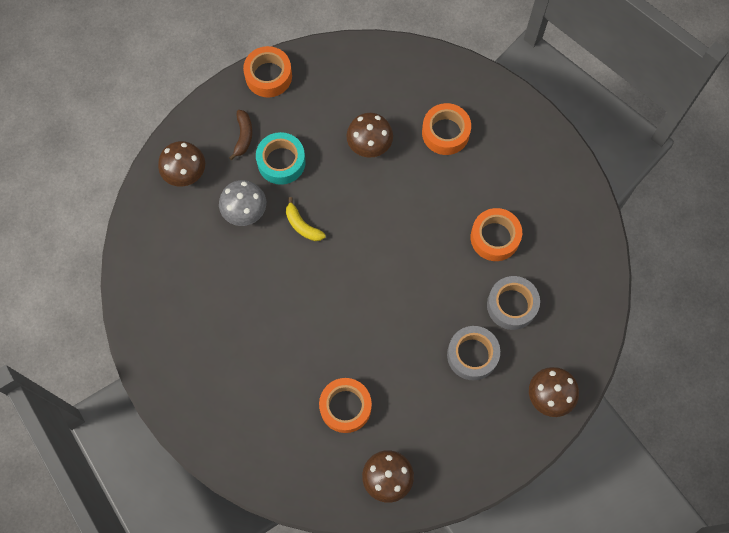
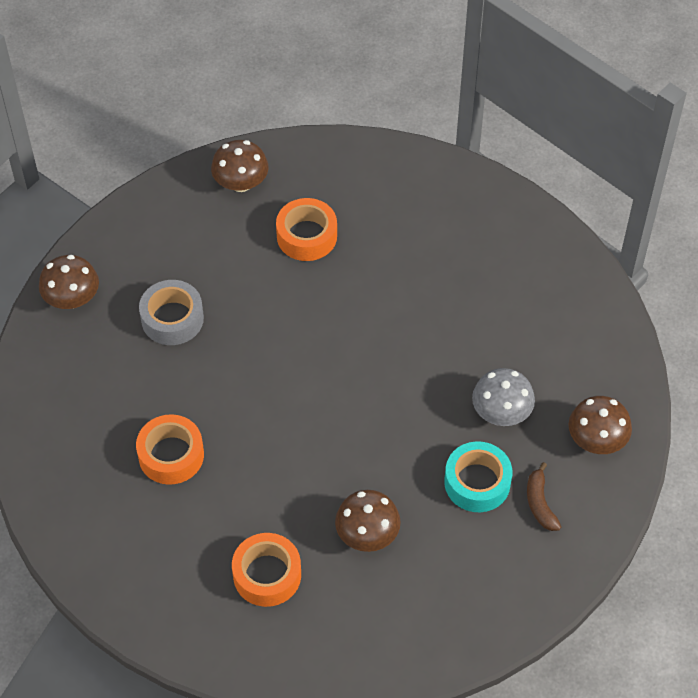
camera: 165 degrees right, 15 degrees down
orange tape [243,46,292,98] -> none
yellow banana [286,197,326,241] -> none
grey tape [487,276,540,330] -> none

